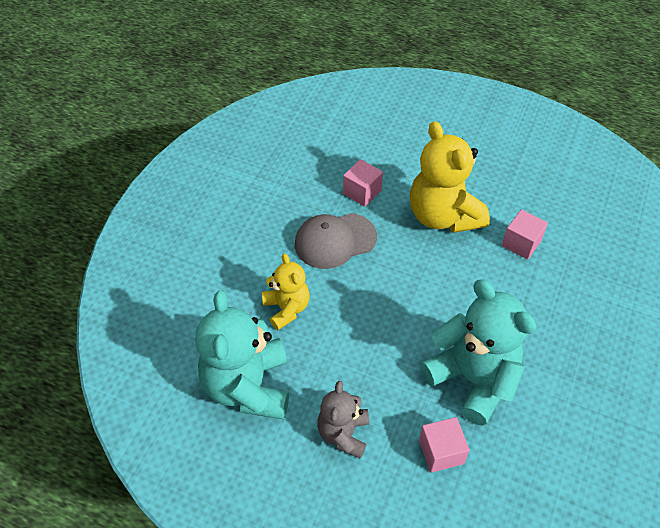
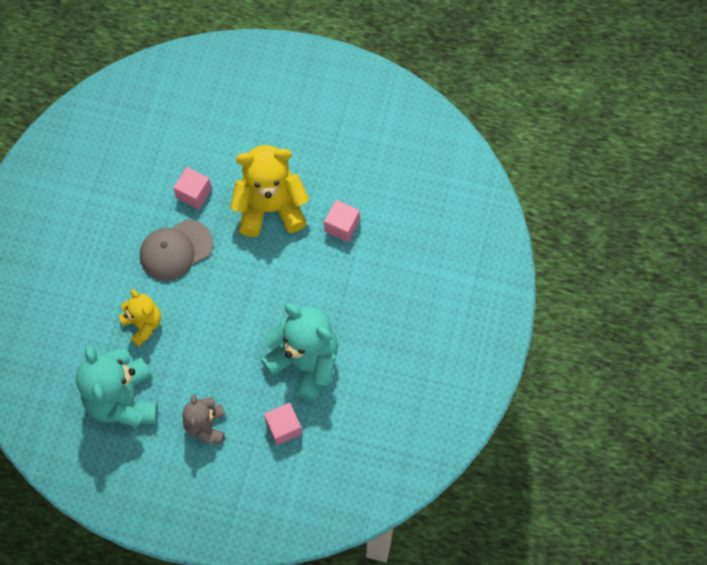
camera: 10 degrees left, 15 degrees up
yellow teddy bear [410,121,490,233] -> yellow teddy bear turned 120 degrees clockwise [231,145,309,237]

